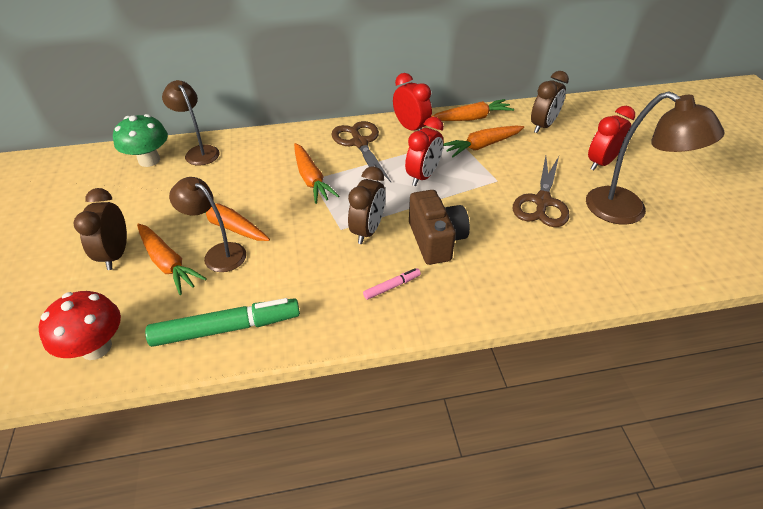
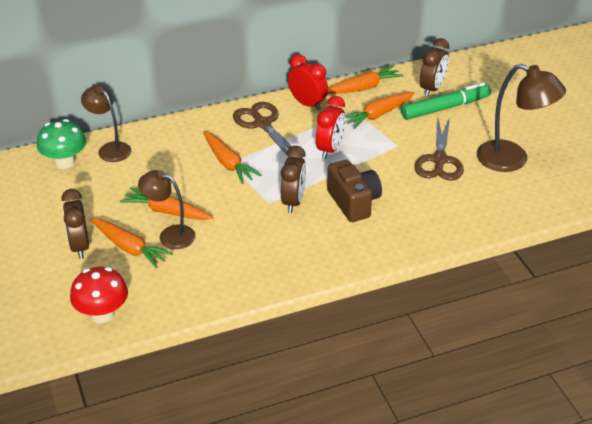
camera: 10 degrees left, 5 degrees down
green marker [145,298,300,347] -> green marker moved to [401,82,491,120]
pink marker [363,268,421,300] -> none
red clock [588,106,635,171] -> none

